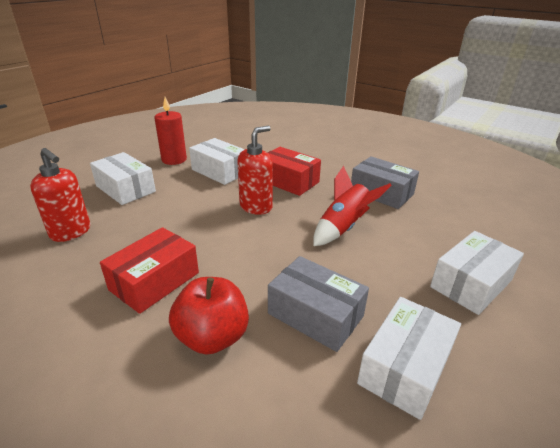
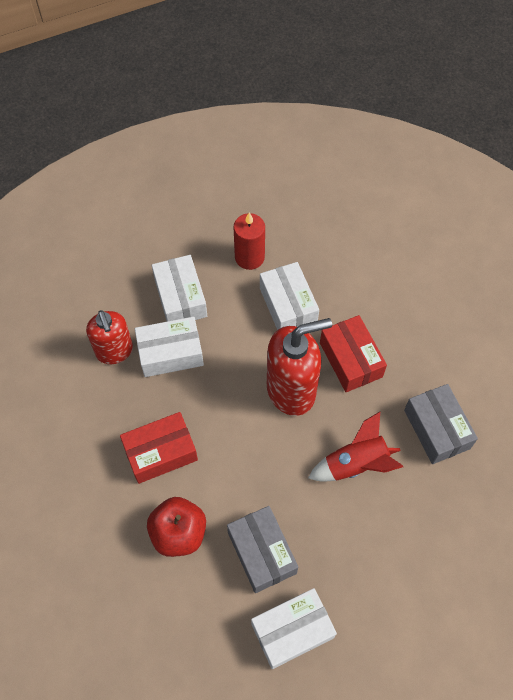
camera: 30 degrees right, 30 degrees up
red soap dispenser [237,126,273,215] -> red soap dispenser [267,318,332,416], size x1.52
white box [430,231,524,315] -> white box moved to [135,317,204,377]

